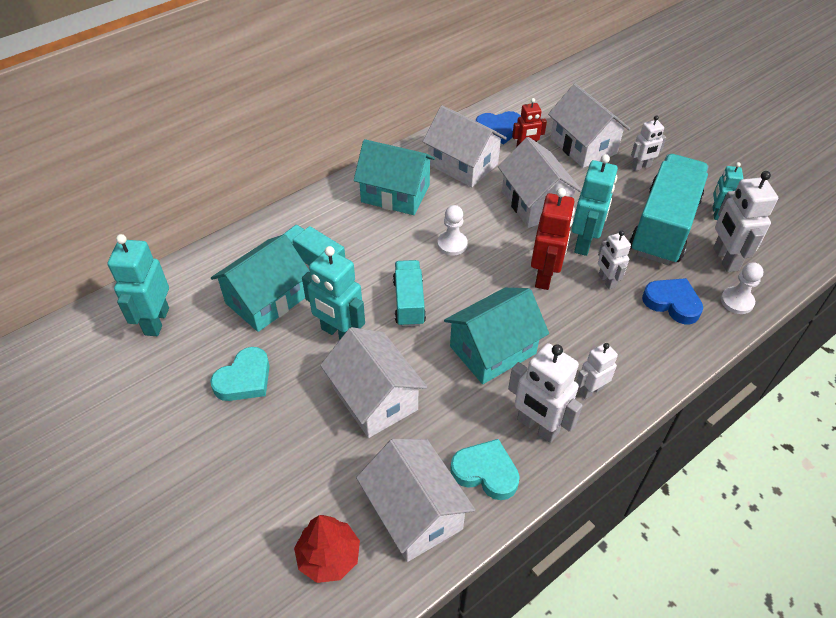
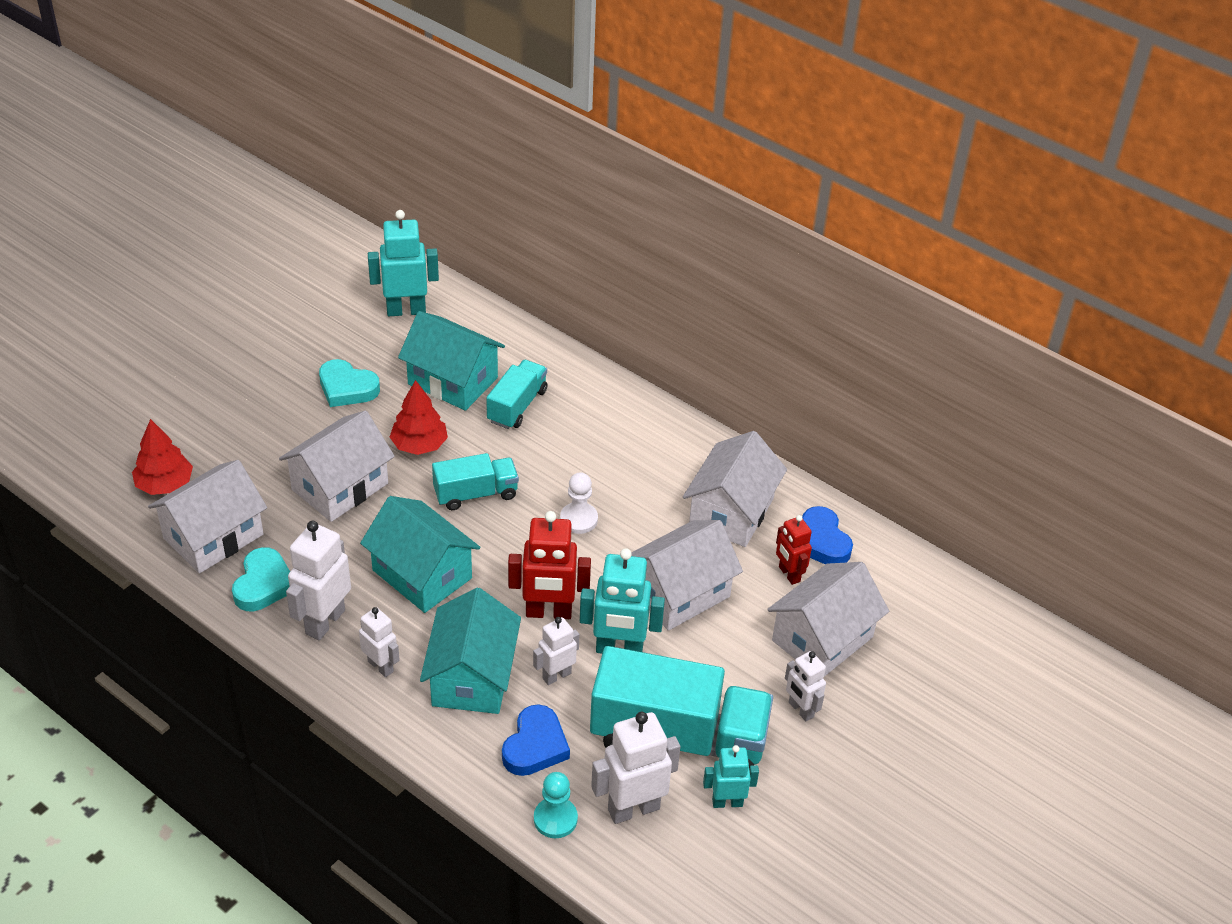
camera: 75 degrees right, 5 degrees down
turquoise robot [302,246,365,340] -> red tree [390,380,448,455]
turquoise house [354,139,435,215] -> turquoise house moved to [420,588,521,714]
white pawn [721,262,763,314] -> turquoise pawn [534,772,578,838]

